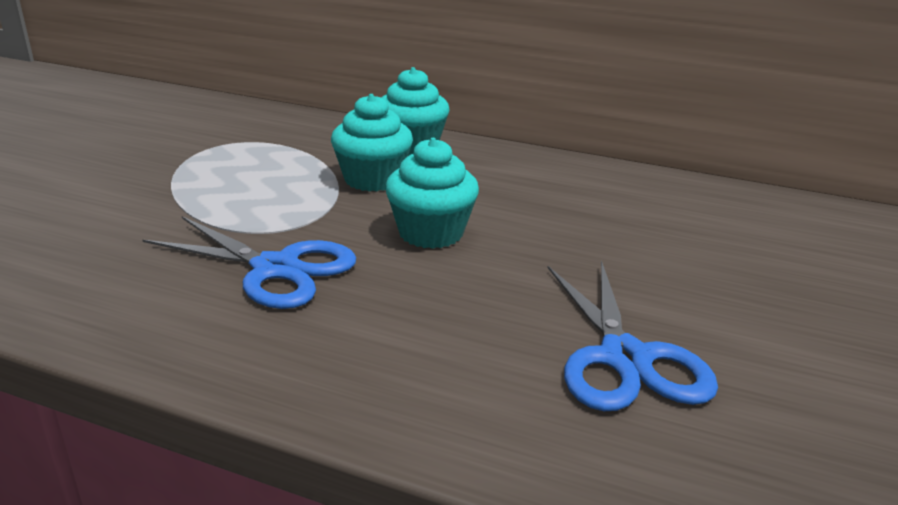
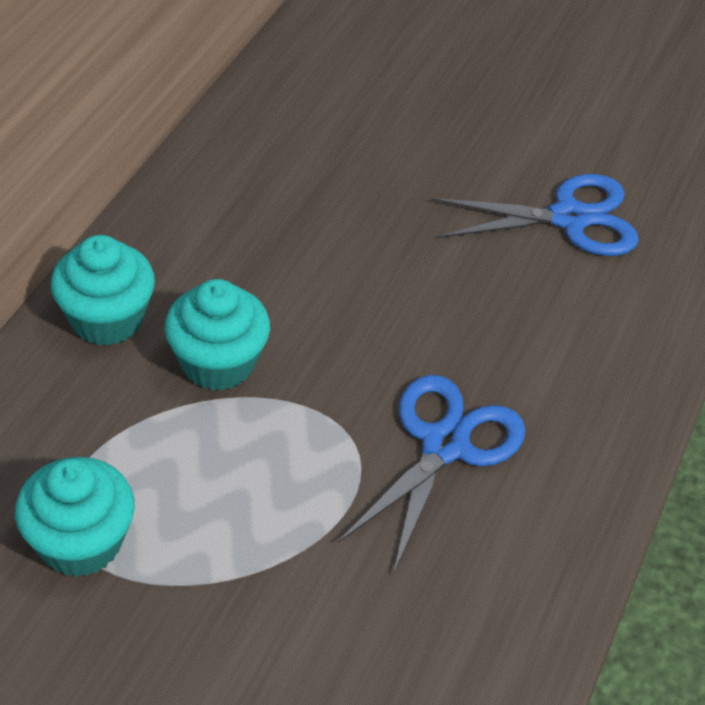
camera: 90 degrees left, 20 degrees up
turquoise cupcake [385,138,479,249] -> turquoise cupcake moved to [15,457,135,577]

